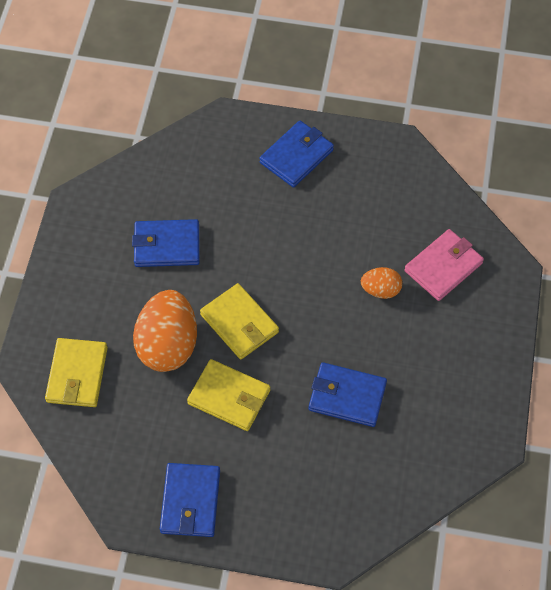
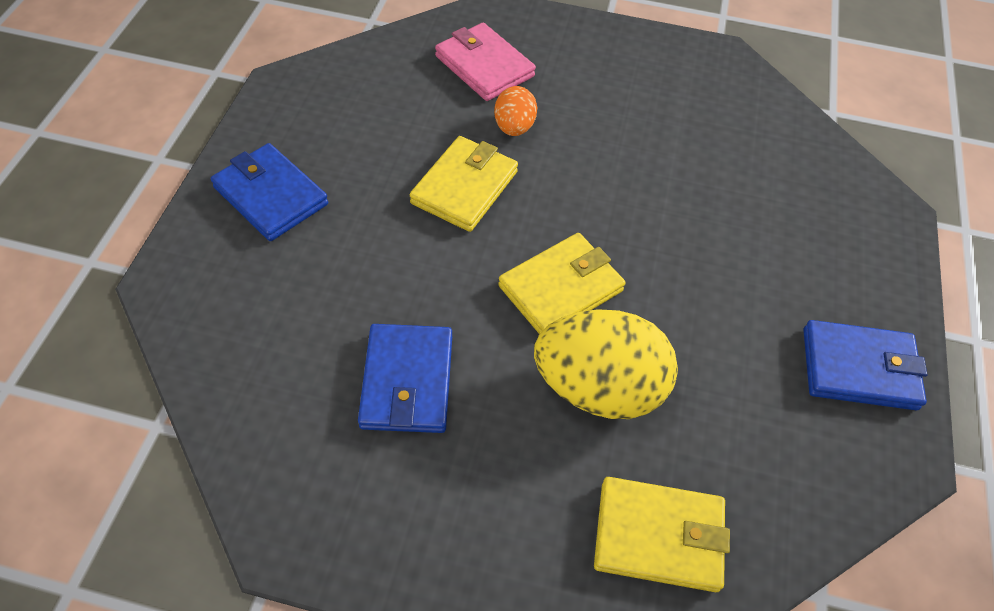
camera: 90 degrees left, 5 degrees down
orange egg [133,290,197,372] -> yellow egg [534,309,678,419]
yellow wallet [187,359,270,431] -> yellow wallet moved to [410,136,518,232]
blue wallet [309,362,387,427] -> none

